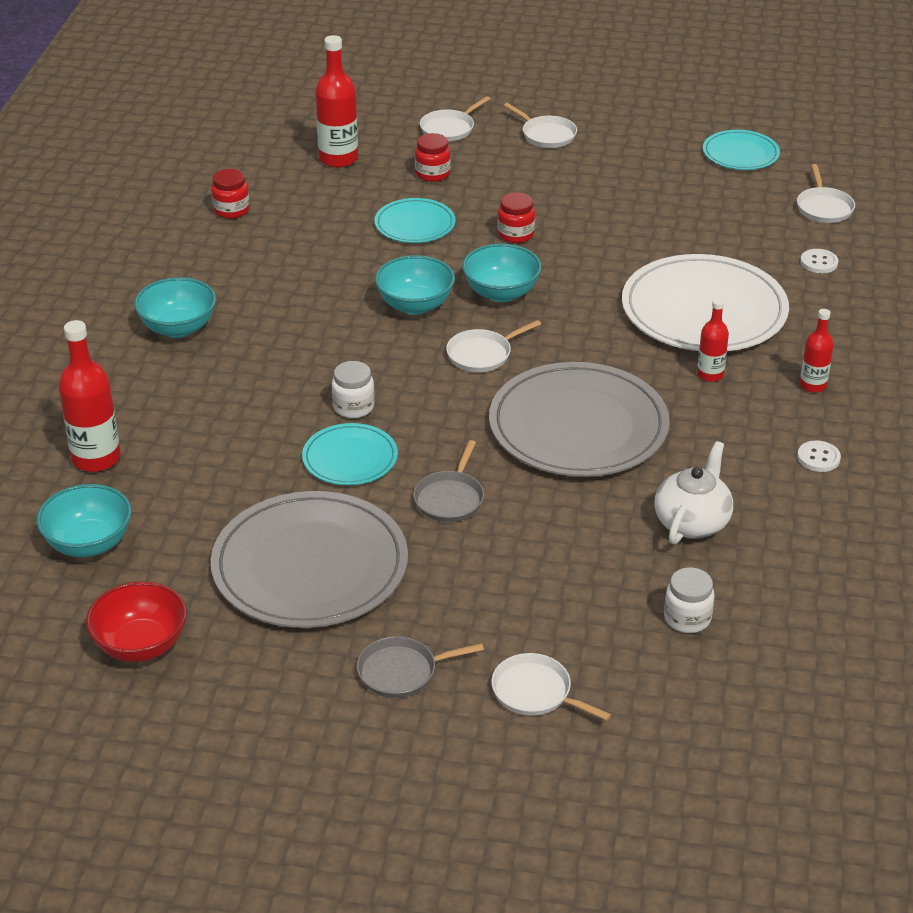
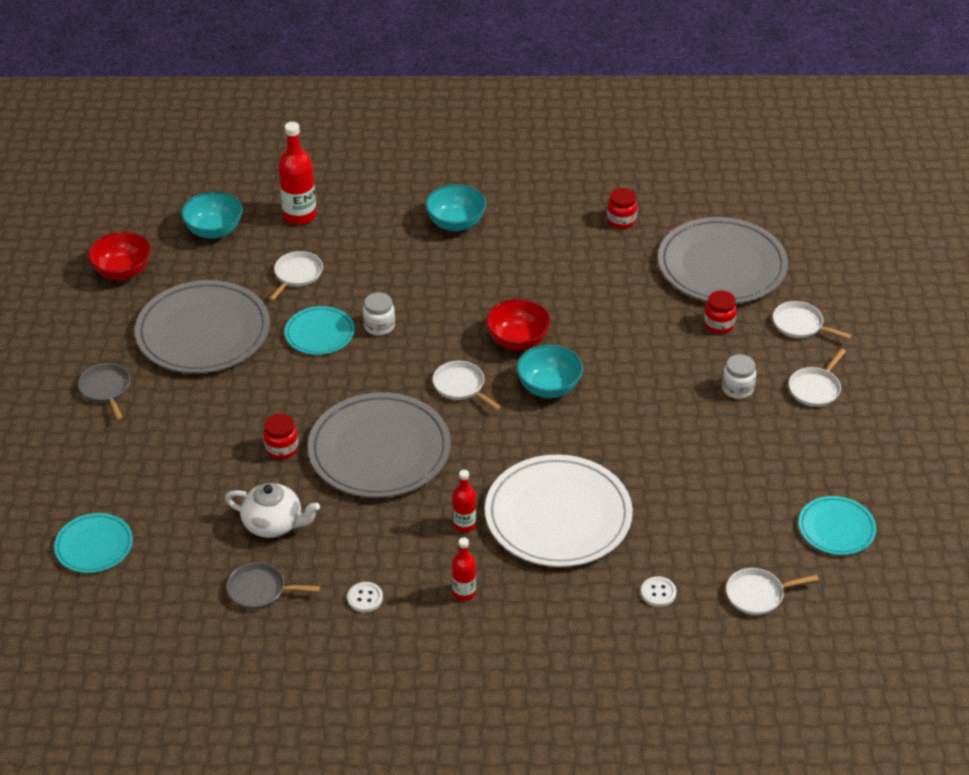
camera: 80 degrees right, 5 degrees up
red bottle [315,35,358,168] -> grey plate [658,217,788,304]
turquoise plate [374,198,456,243] -> turquoise plate moved to [54,513,133,573]
turquoise bowl [375,255,455,315] -> red bowl [486,299,551,350]
grey pan [413,440,484,522] -> grey pan moved to [227,562,320,609]
white pan [491,653,611,721] -> white pan moved to [269,251,323,301]
red jar [497,192,535,243] -> red jar moved to [263,414,298,459]
white jar [664,567,714,633] -> white jar moved to [722,354,756,399]

